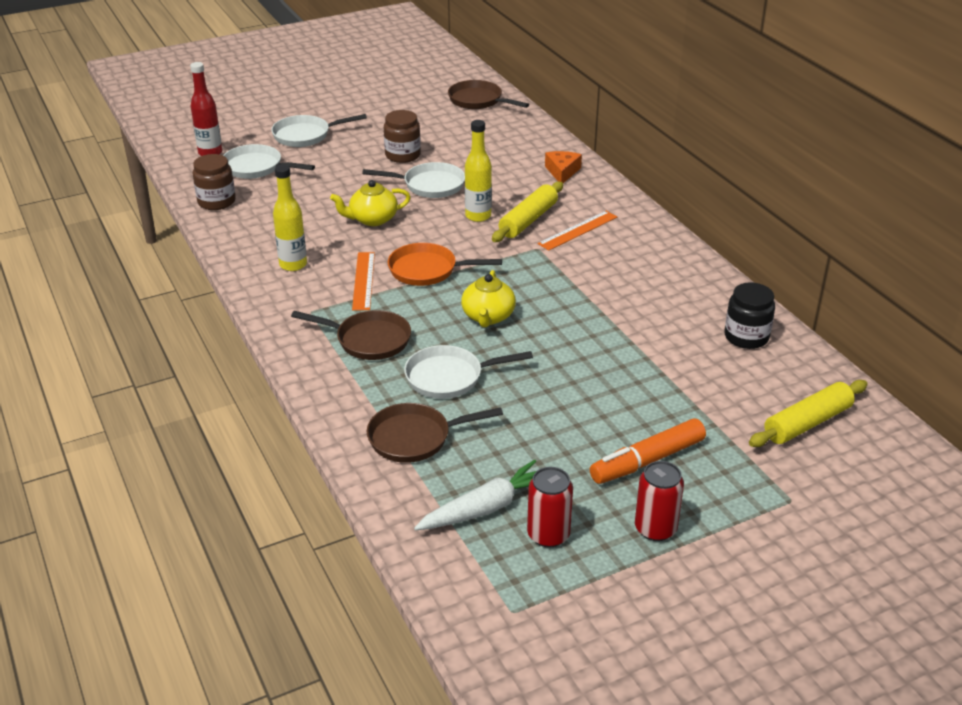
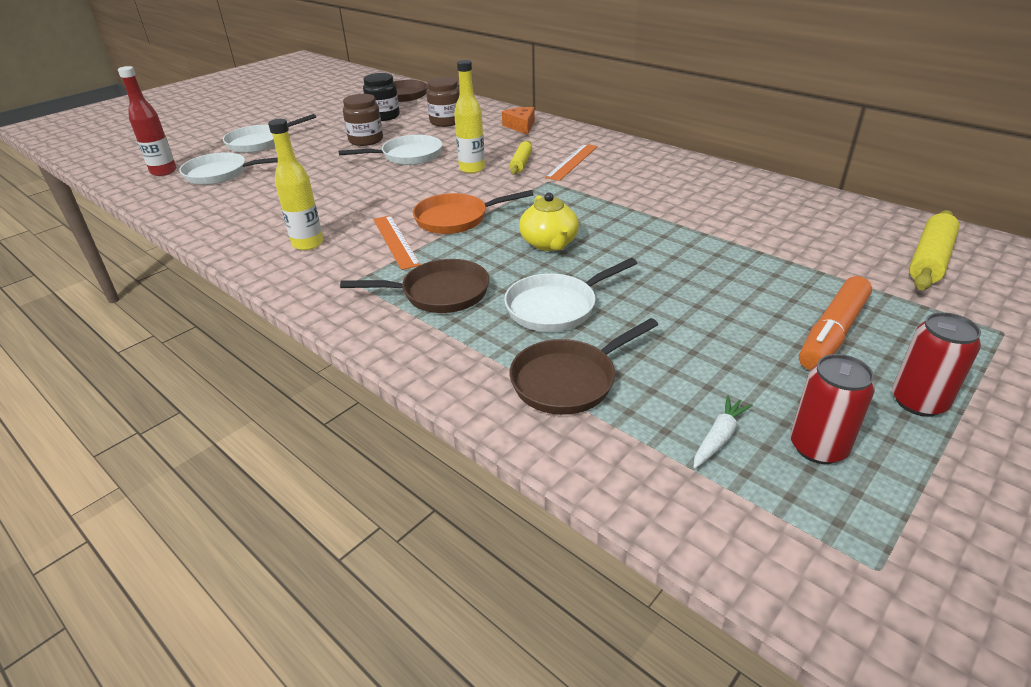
camera: 20 degrees left, 0 degrees up
brown jar [193,154,236,210] -> brown jar moved to [426,77,460,127]
yellow teapot [330,180,411,226] -> none
white carrot [414,460,536,530] -> white carrot [694,395,753,468], size x0.55
yellow rolling pin [492,182,563,242] -> yellow rolling pin [510,141,532,175], size x0.62
black jar [725,282,775,349] -> black jar moved to [363,73,400,121]

